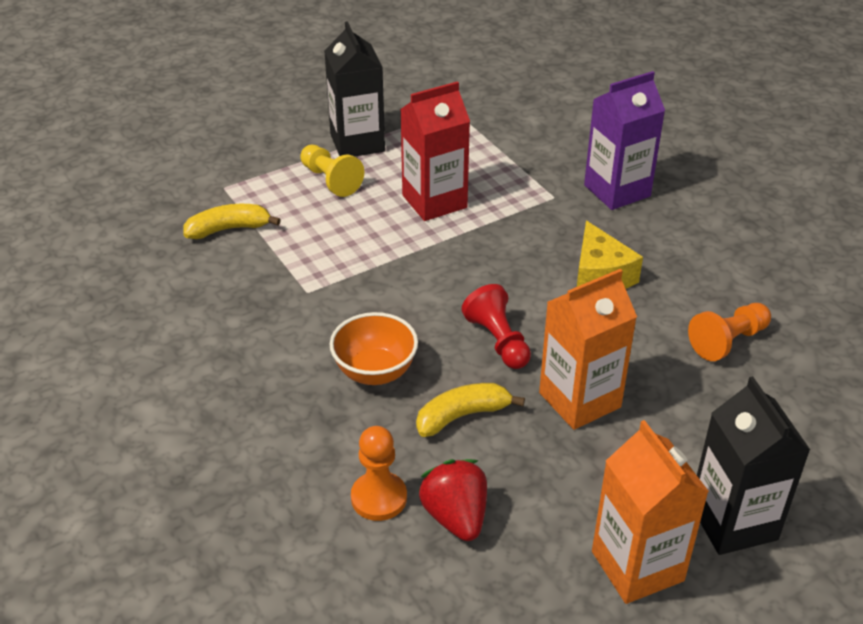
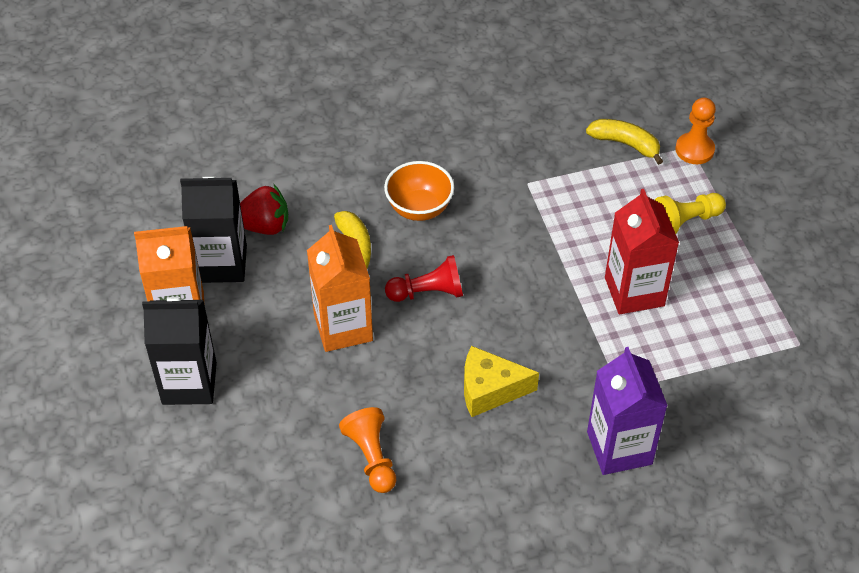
camera: 105 degrees right, 10 degrees up
yellow banana [183,204,281,239] -> yellow banana turned 60 degrees counterclockwise [586,119,663,165]
black carton [324,21,385,157] -> black carton moved to [180,176,247,283]
orange pawn [351,426,407,521] -> orange pawn moved to [675,97,716,164]

